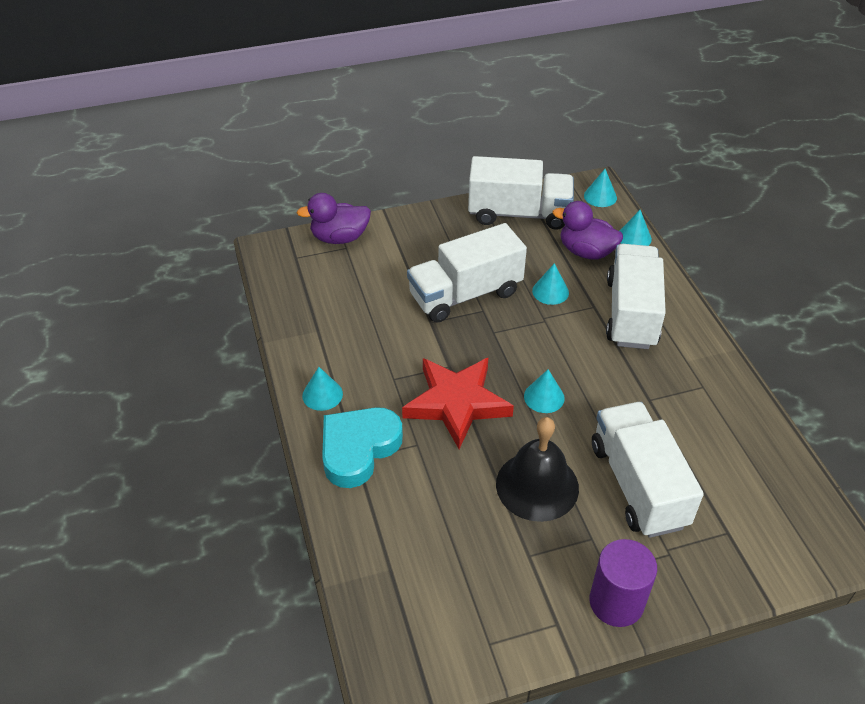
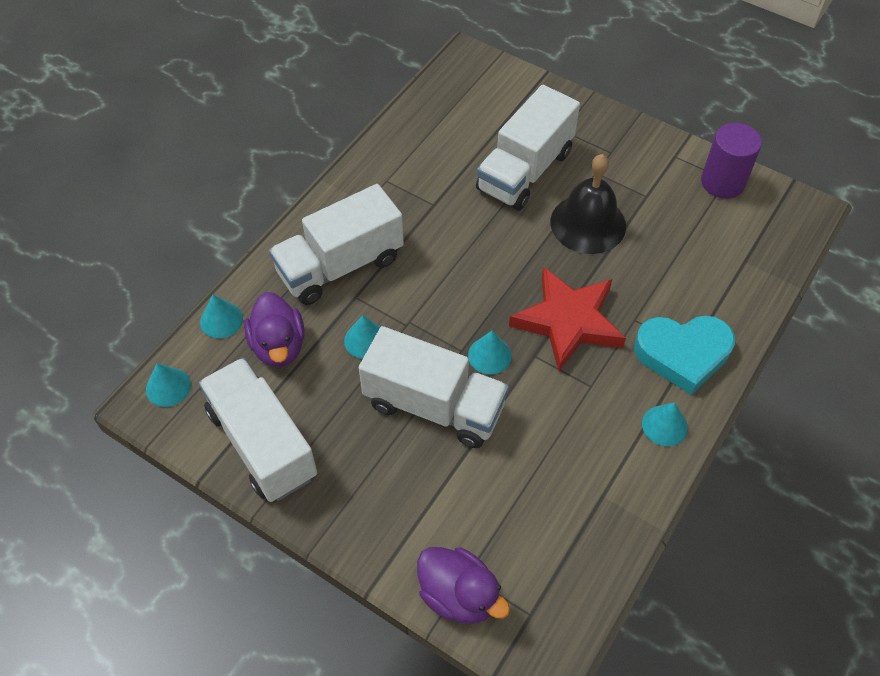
camera: 130 degrees left, 10 degrees up
turquoise cone [524,369,565,413] -> turquoise cone moved to [468,331,512,374]
purple cylinder [590,539,657,627] -> purple cylinder moved to [701,123,762,199]

